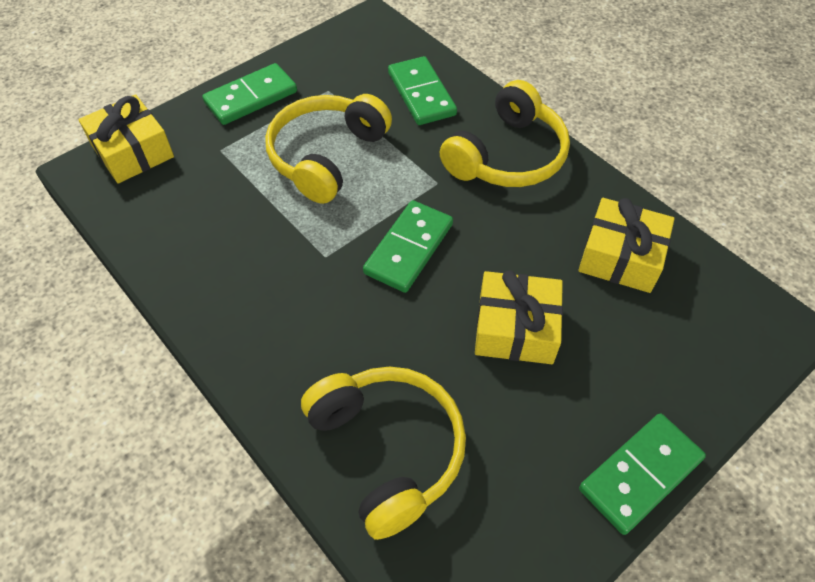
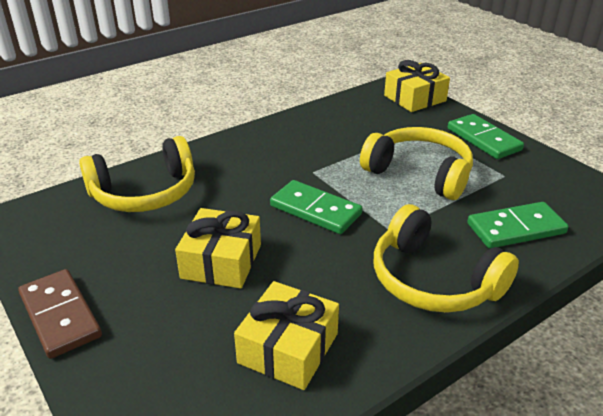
camera: 95 degrees right, 20 degrees down
green domino [579,413,706,535] -> brown domino [18,269,102,359]

